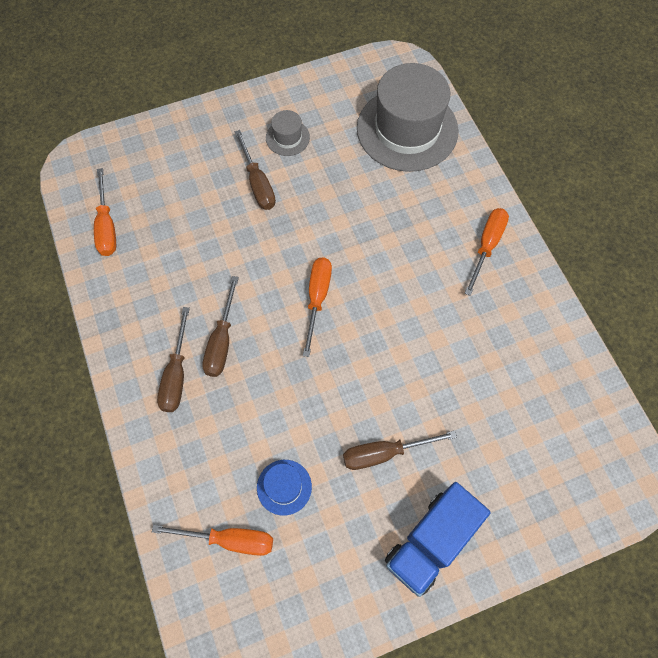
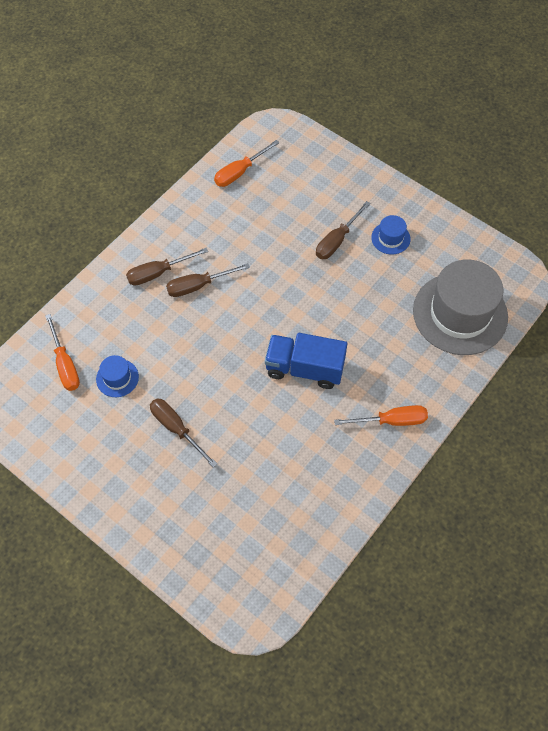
camera: 60 degrees right, 5 degrees down
grey hat [266,110,310,156] -> blue hat [371,215,411,255]
orange screwdriver [303,257,332,357] -> none
blue truck [385,482,491,597] -> blue truck moved to [265,333,347,389]

